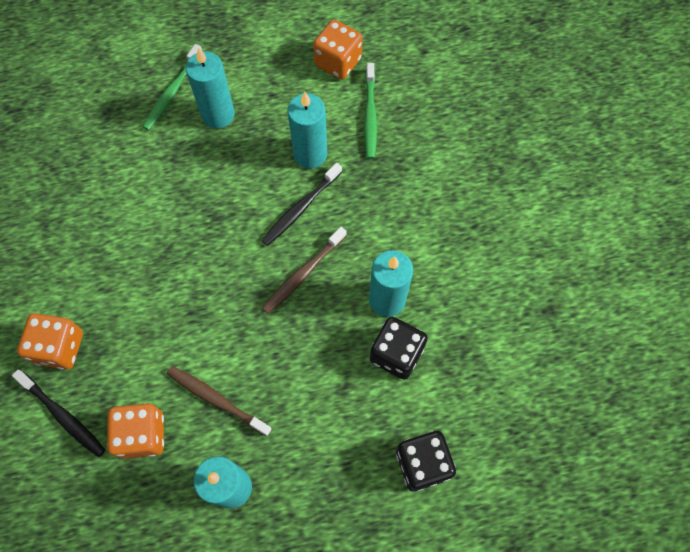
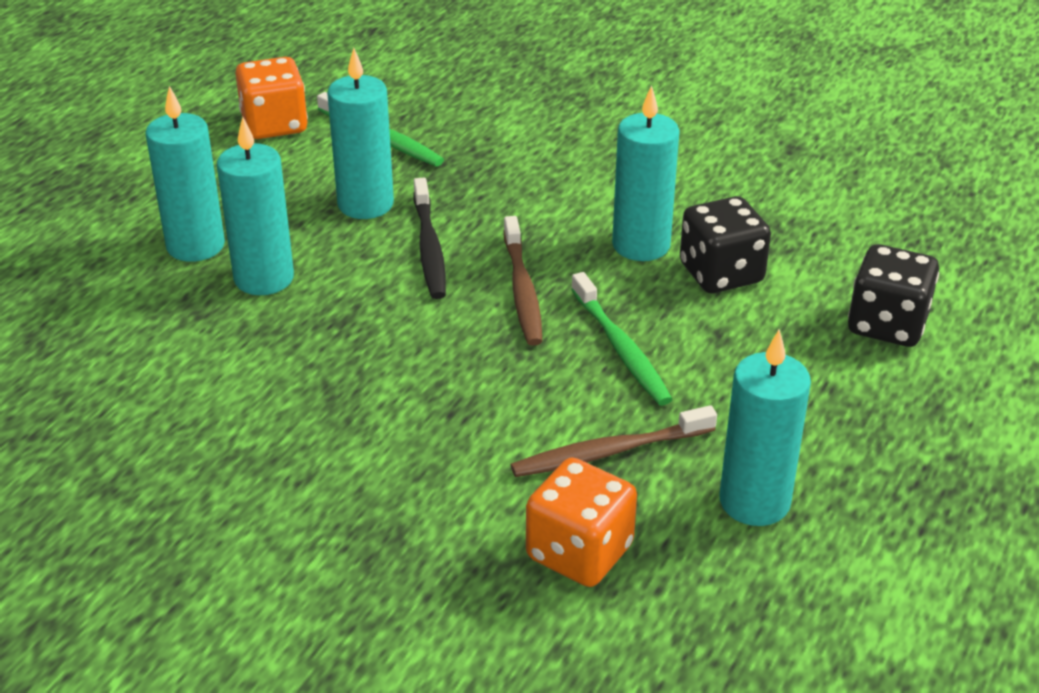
camera: 50 degrees left, 30 degrees down
black toothbrush [12,370,105,457] -> none
orange dice [17,313,83,370] -> none
green toothbrush [143,44,202,131] -> green toothbrush moved to [571,272,673,405]
none -> turquoise candle [217,117,294,295]

